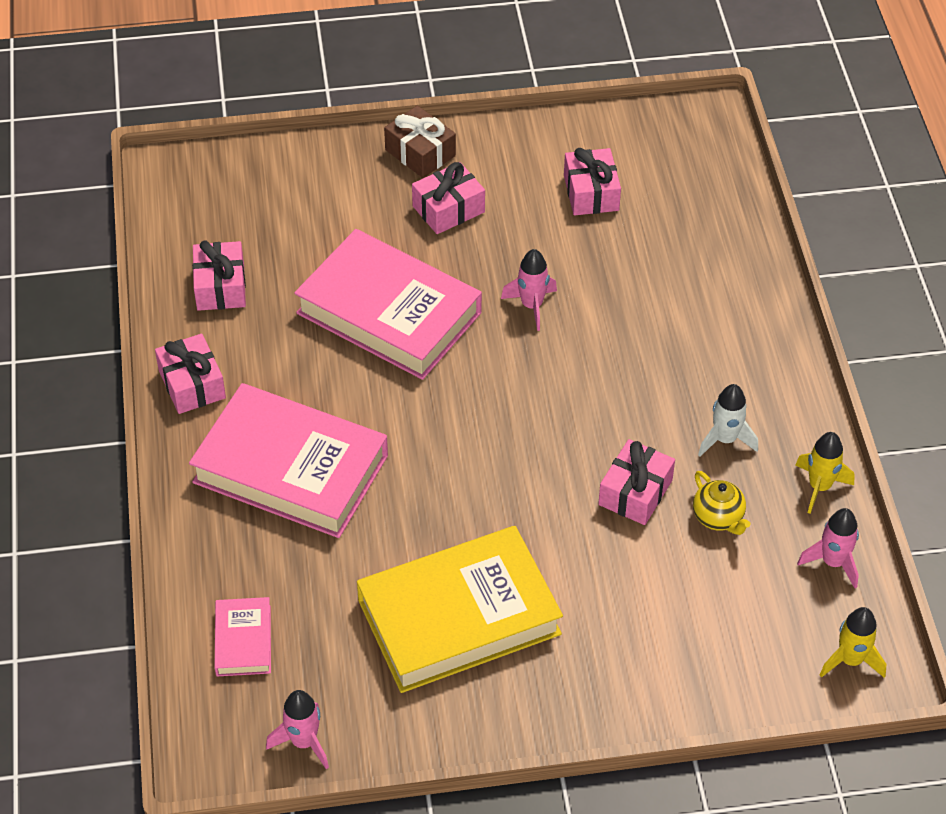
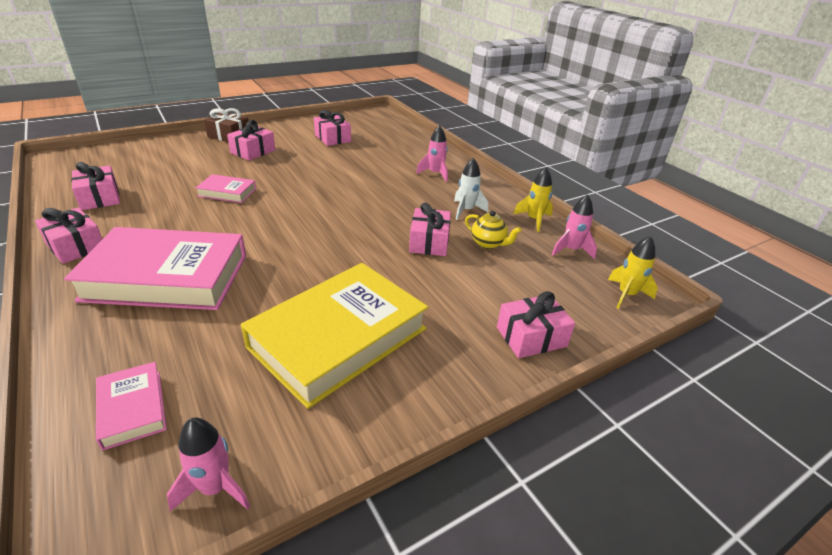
camera: 25 degrees left, 15 degrees down
pink book [294,229,482,380] -> pink book [196,174,256,203], size x0.46
pink rocket [501,249,557,331] -> pink rocket moved to [416,125,448,182]
none -> pink gift [497,291,575,358]

